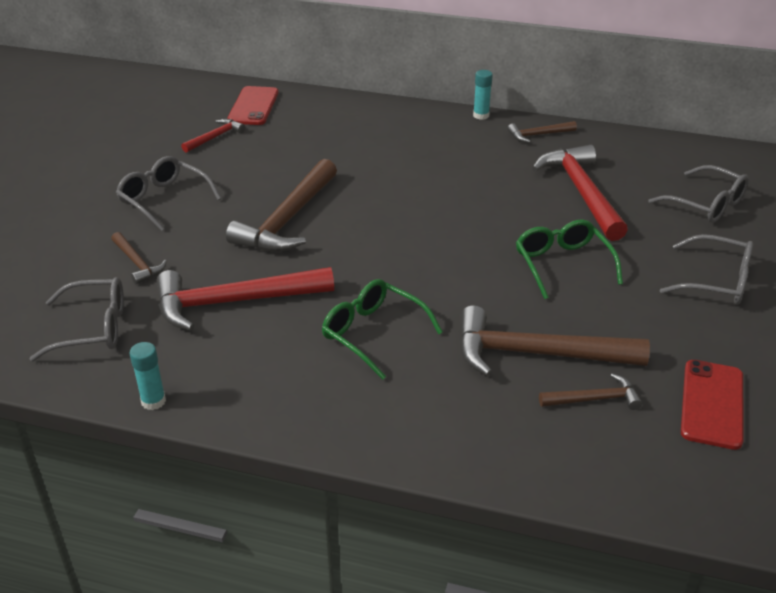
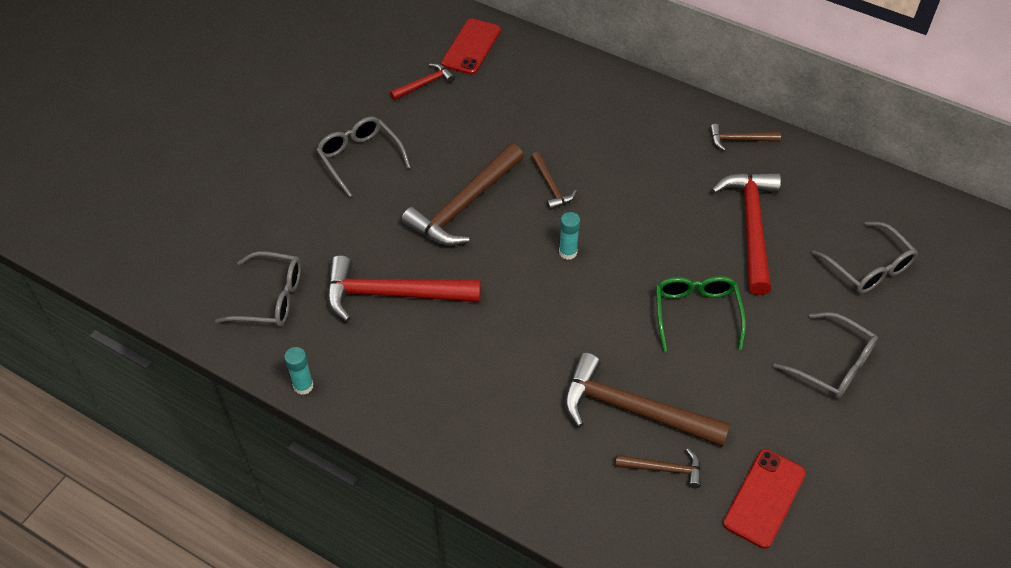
camera: 15 degrees right, 15 degrees up
brown hammer [111,232,167,284] -> brown hammer moved to [531,152,577,210]
green glasses [322,279,443,380] -> none
turquoise glue stick [473,70,493,120] -> turquoise glue stick moved to [559,212,580,260]

